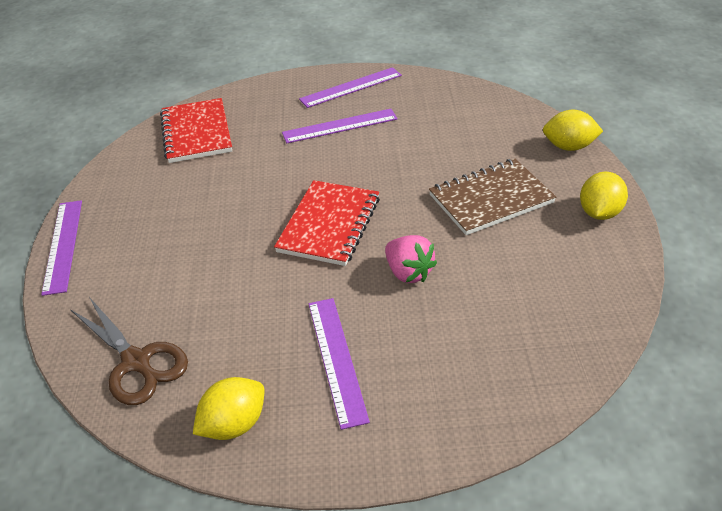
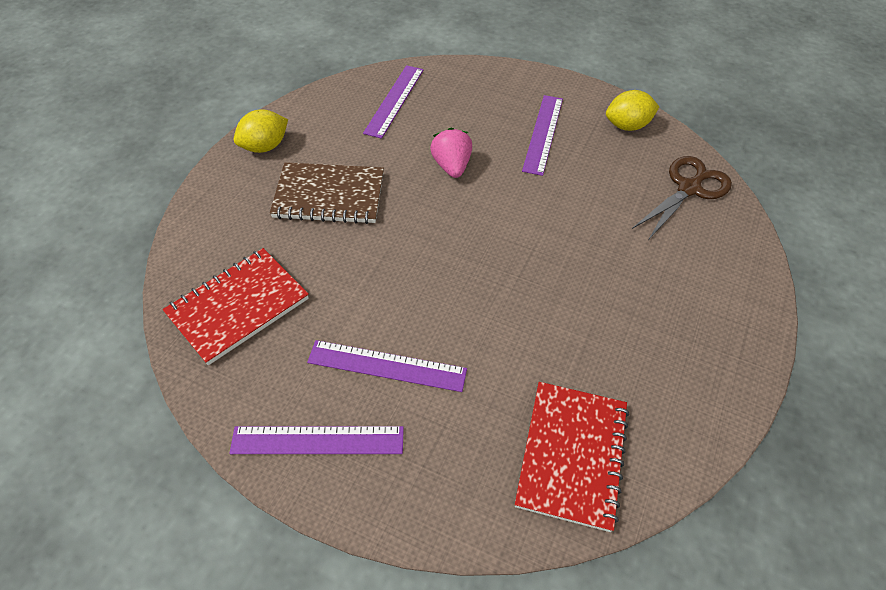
camera: 155 degrees left, 10 degrees up
purple ruler [41,200,82,296] -> purple ruler moved to [363,65,424,139]
brown scissors [71,297,188,405] -> brown scissors turned 60 degrees clockwise [632,156,732,240]
red notebook [274,180,380,266] -> red notebook moved to [163,248,309,365]
yellow lemon [543,109,603,151] -> none

